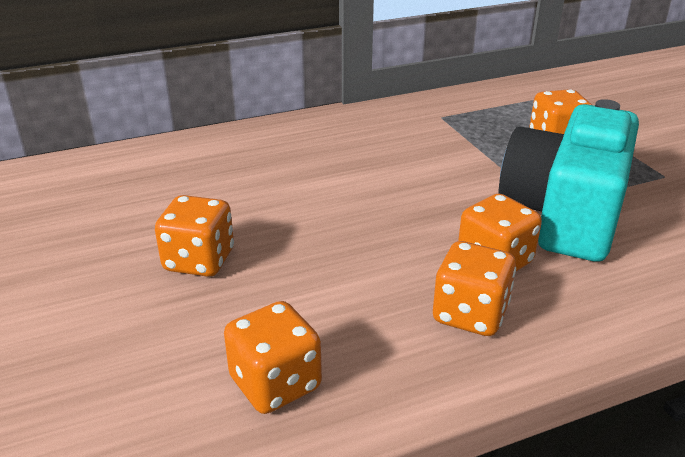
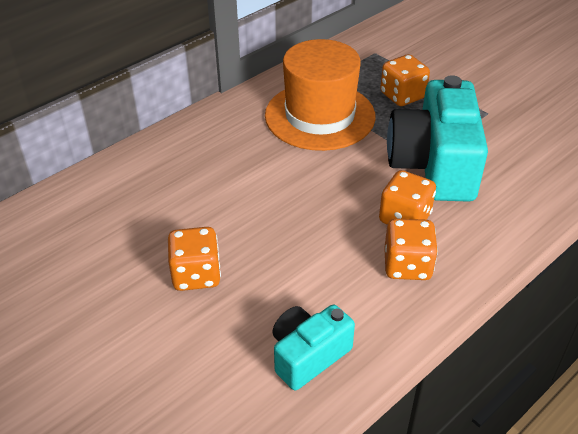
camera: 20 degrees left, 10 degrees up
orange dice [224,301,322,414] -> turquoise camera [272,305,355,390]
none -> orange hat [265,39,376,151]

